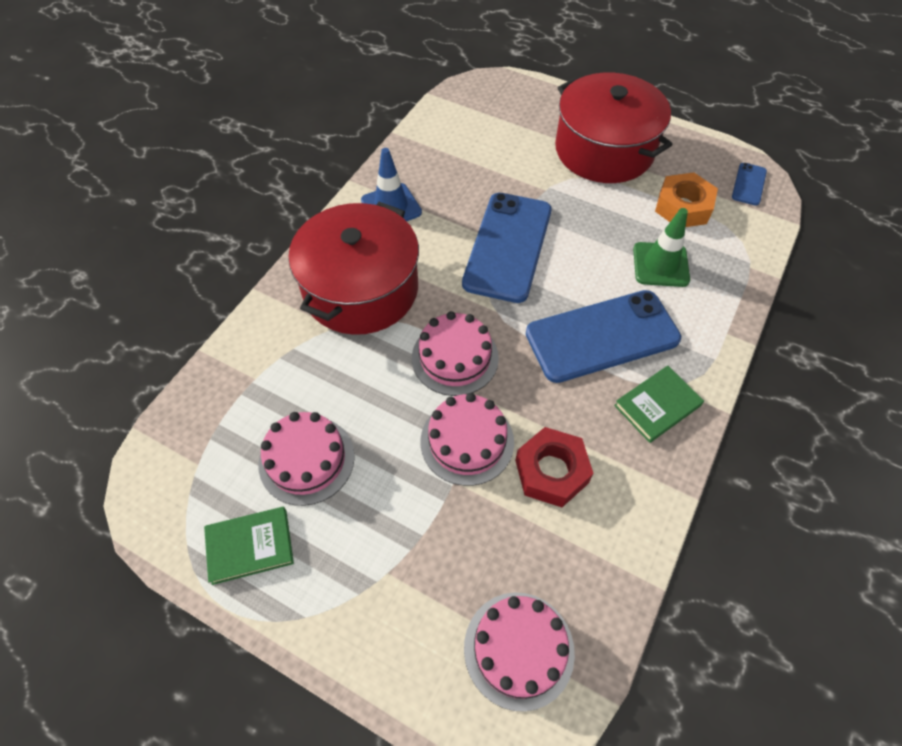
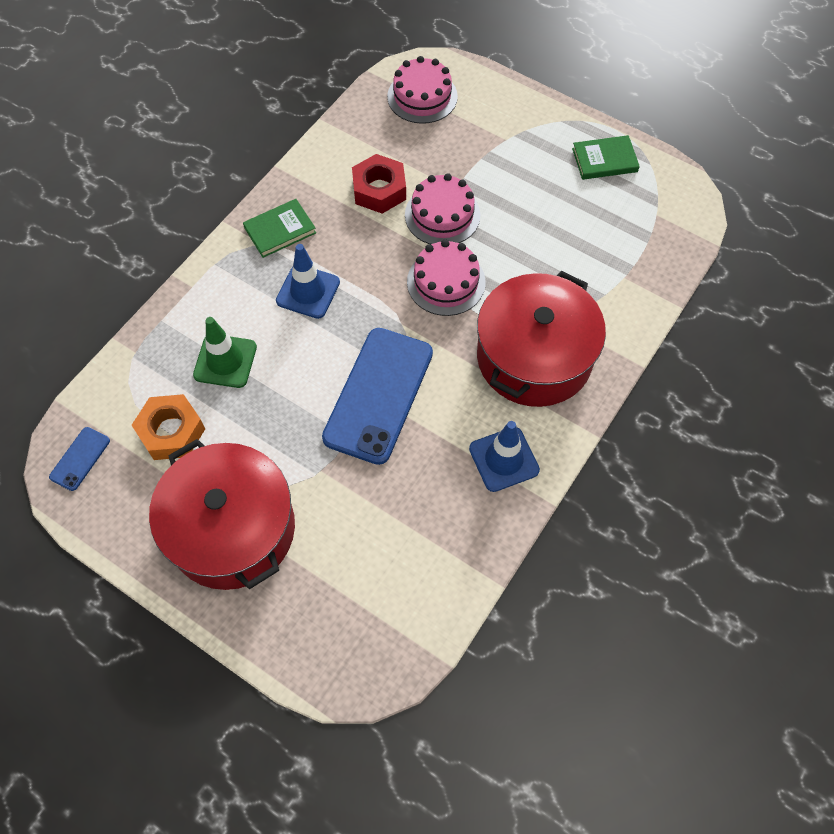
camera: 175 degrees left, 5 degrees up
pink cake [259,412,355,506] -> none
blue phone [526,290,681,383] -> blue traffic cone [276,244,340,319]

